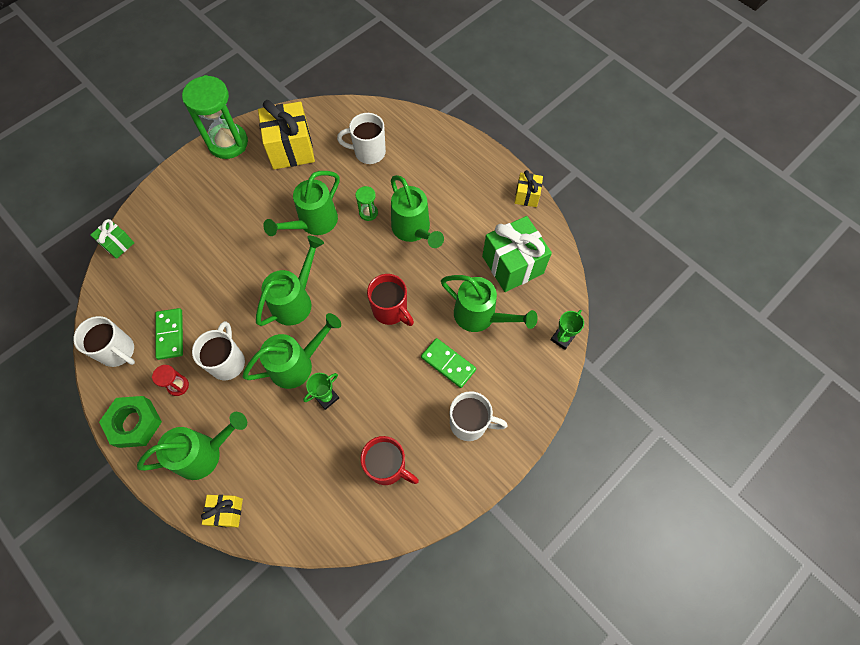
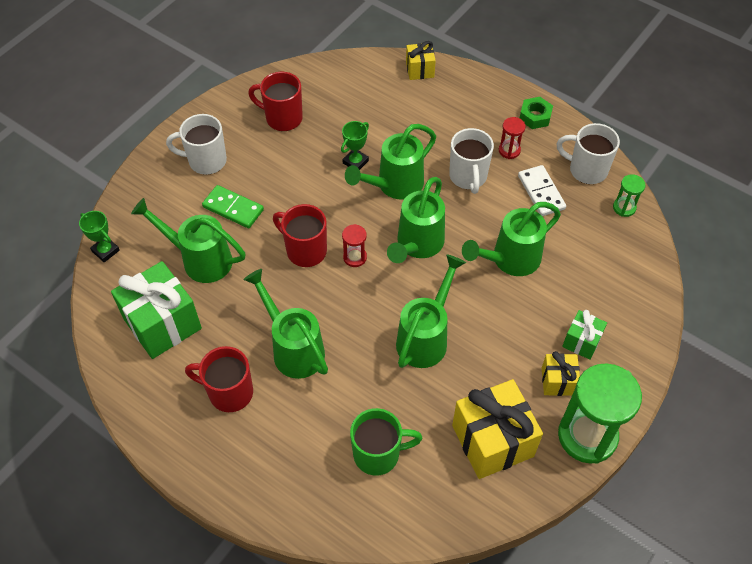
camera: 170 degrees right, 10 degrees down
green gift [90,219,134,259] -> green gift moved to [562,310,607,360]
green nut [99,396,162,448] -> green nut [520,97,553,129], size x0.66
green watering can [137,412,247,480] -> green watering can moved to [462,202,561,276]
green domino [155,308,183,360] -> white domino [518,165,566,216]
white mug [337,113,386,164] -> green mug [350,408,422,476]
green hourglass [356,186,378,221] -> green hourglass moved to [613,174,645,217]
yellow gift [515,170,543,207] -> yellow gift moved to [542,351,580,396]
green trophy [551,310,584,350] -> green trophy turned 75 degrees counterclockwise [79,211,120,262]
none -> red mug [185,346,253,412]
none -> red hourglass [342,224,367,267]

